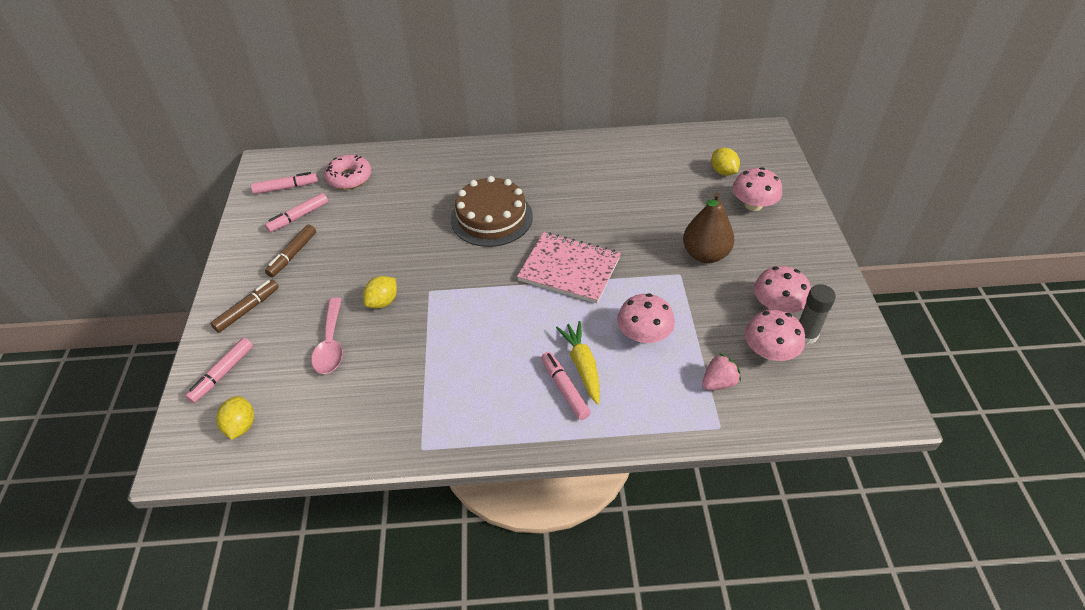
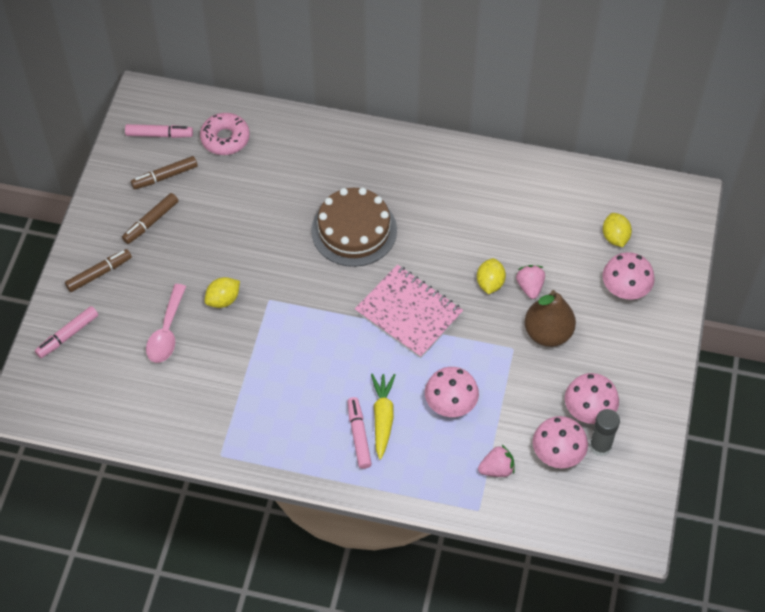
camera: 15 degrees right, 10 degrees up
yellow lemon [216,396,254,440] -> yellow lemon moved to [477,258,506,294]
pink marker [265,193,328,232] -> brown marker [131,156,198,190]
none -> pink strawberry [516,265,545,299]

